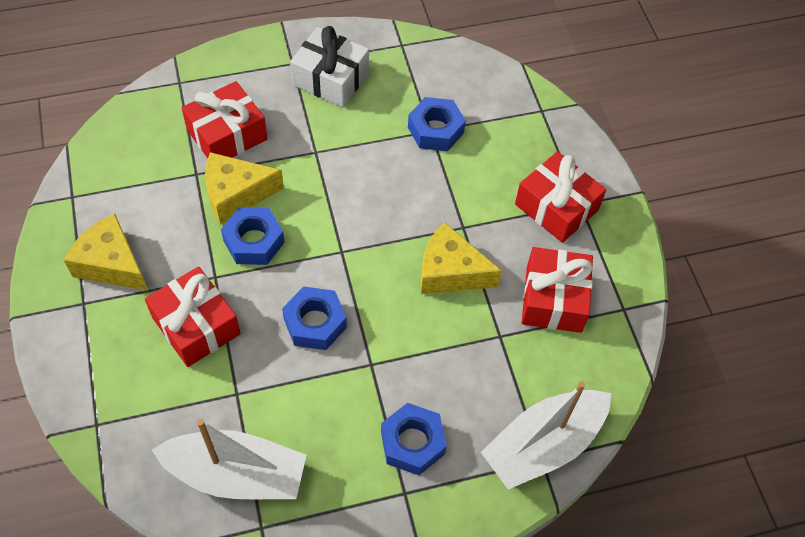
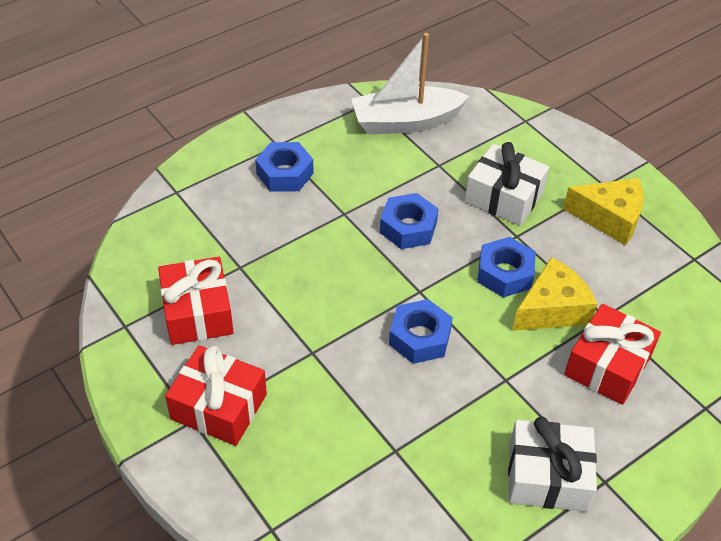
camera: 160 degrees right, 10 degrees down
red gift [145,267,241,367] -> white gift [465,142,549,226]
blue nut [408,97,466,151] -> blue nut moved to [389,299,453,364]
yellow cheese [421,222,502,294] -> none
white boat [481,381,611,489] -> none

